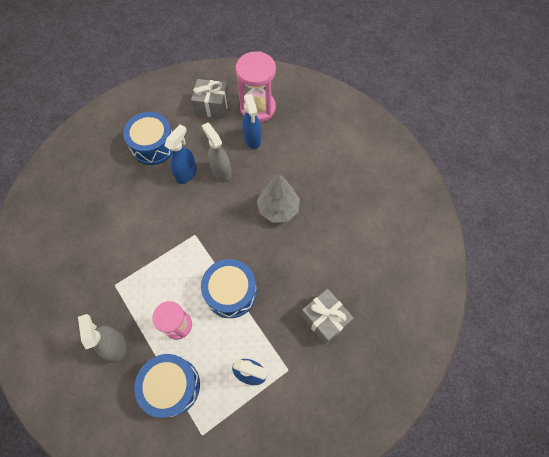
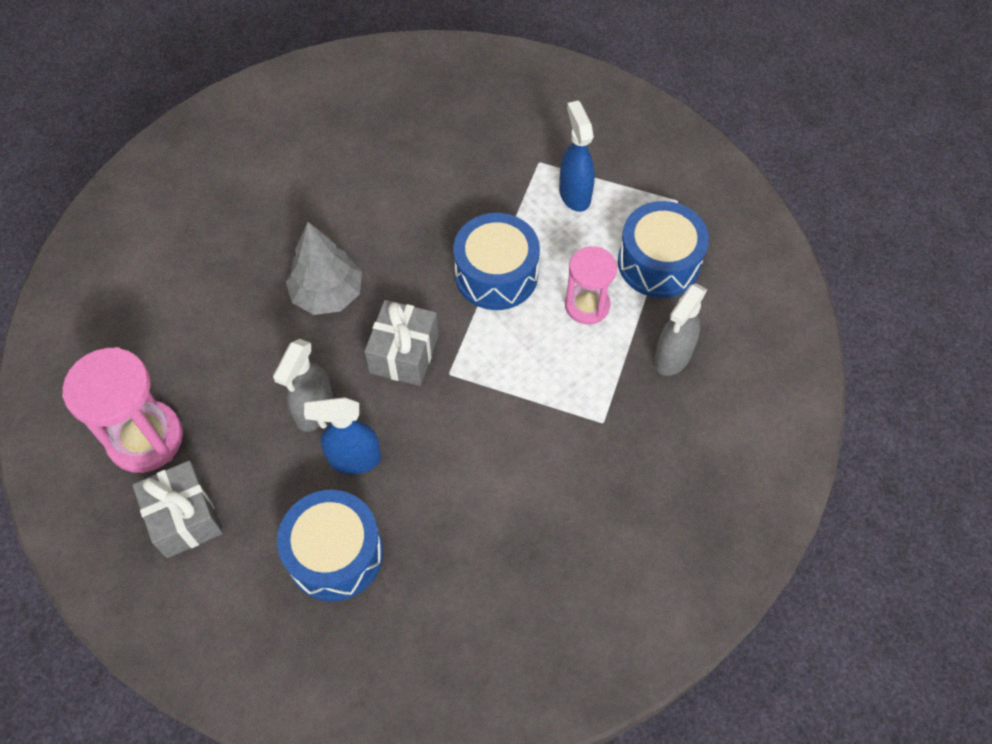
camera: 125 degrees left, 5 degrees down
blue spray bottle [242,94,261,149] -> none
grey gift [301,289,354,344] -> grey gift moved to [364,300,439,386]

